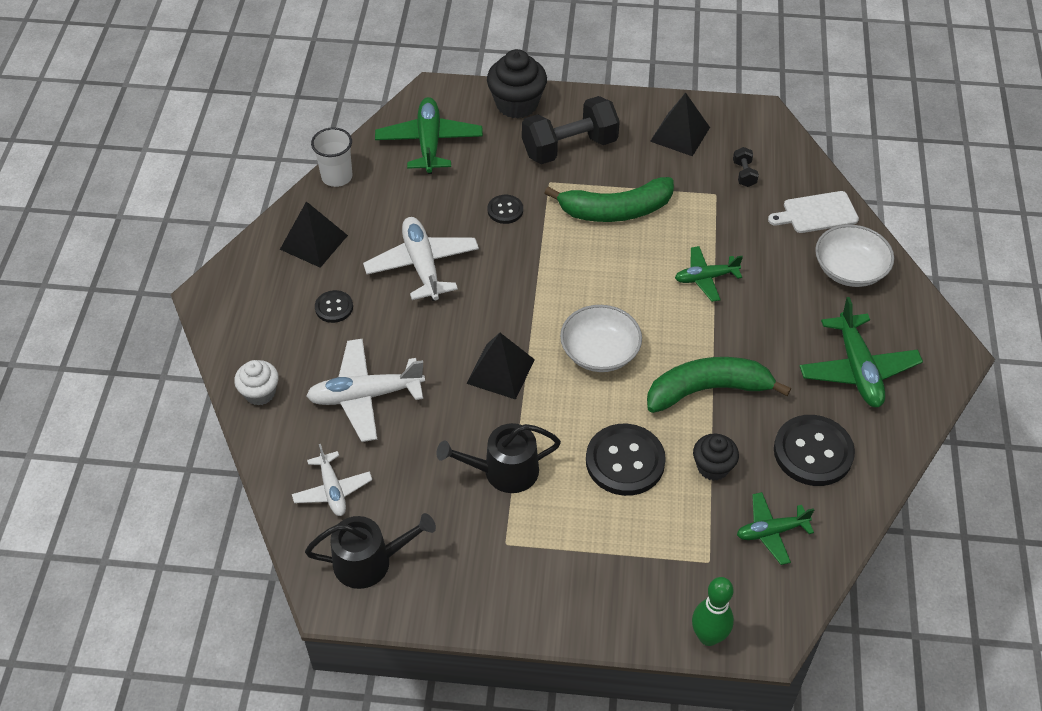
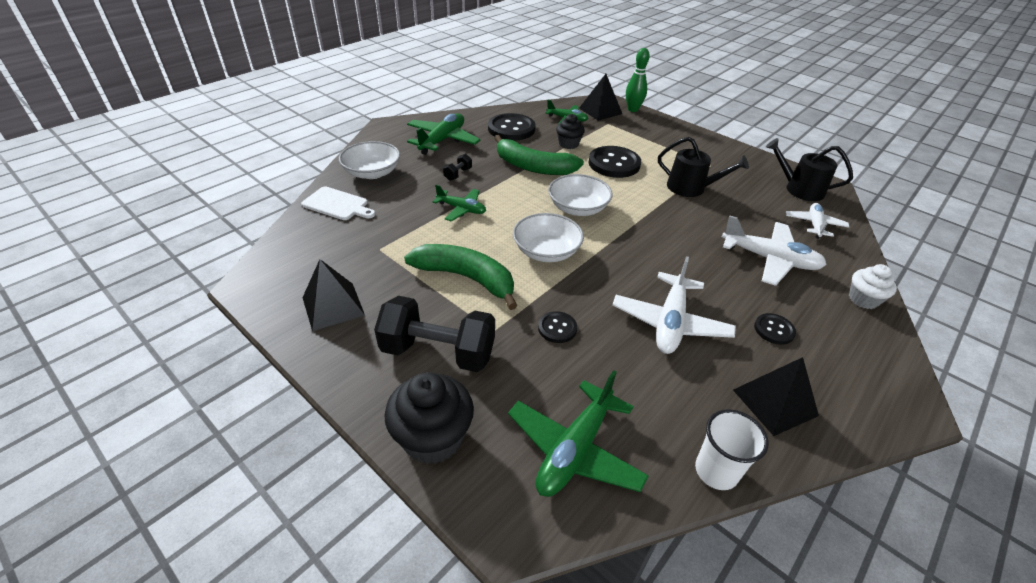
camera: 145 degrees left, 10 degrees down
black pyramid [466,333,535,400] -> black pyramid moved to [579,74,622,121]
black dumbbell [733,147,759,187] -> black dumbbell moved to [443,154,472,181]
none -> white bowl [513,213,584,262]

